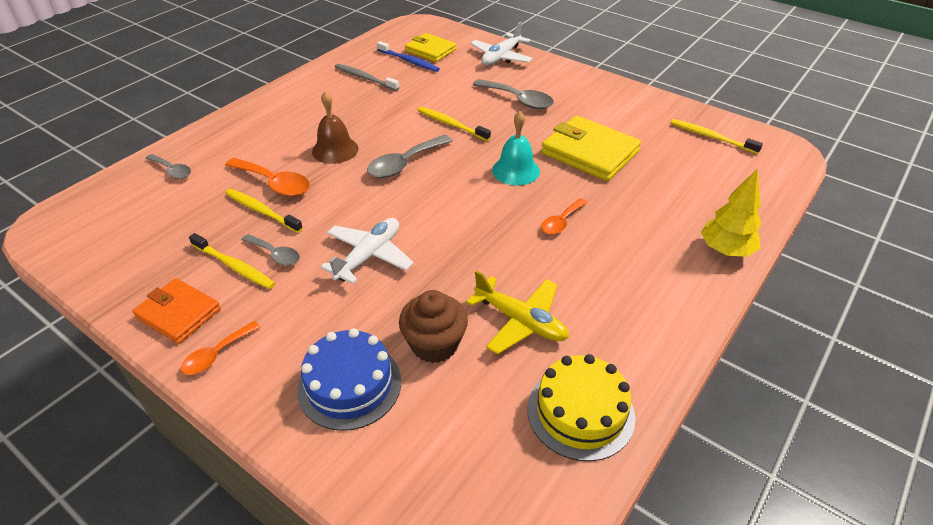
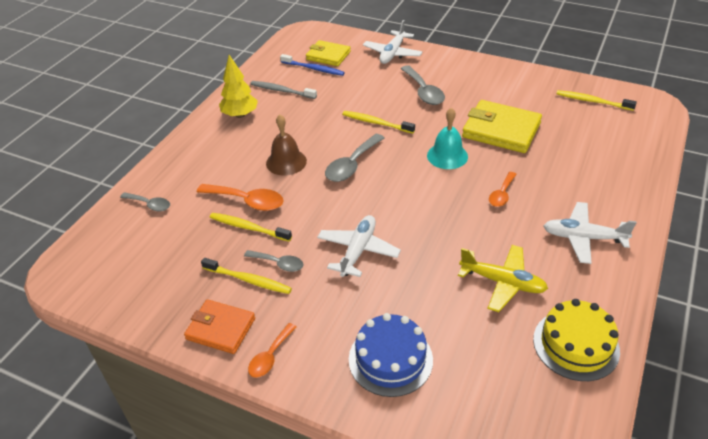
camera: 10 degrees left, 0 degrees up
brown cupcake [399,290,468,363] -> none
grey spoon [473,79,554,109] -> grey spoon turned 45 degrees clockwise [401,65,445,105]
yellow tree [701,168,762,257] -> yellow tree moved to [219,55,258,118]
none -> white plane [544,202,637,264]

